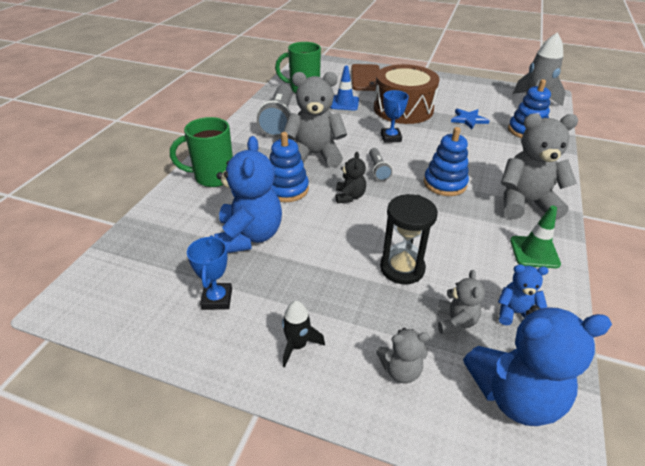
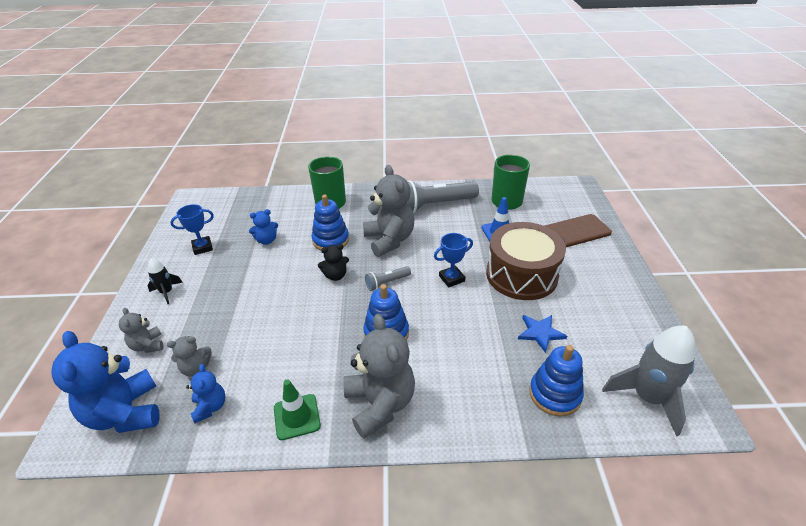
camera: 70 degrees right, 0 degrees up
blue teddy bear [214,136,282,253] -> blue teddy bear [249,209,278,245], size x0.51
black hourglass [380,194,438,284] -> none

